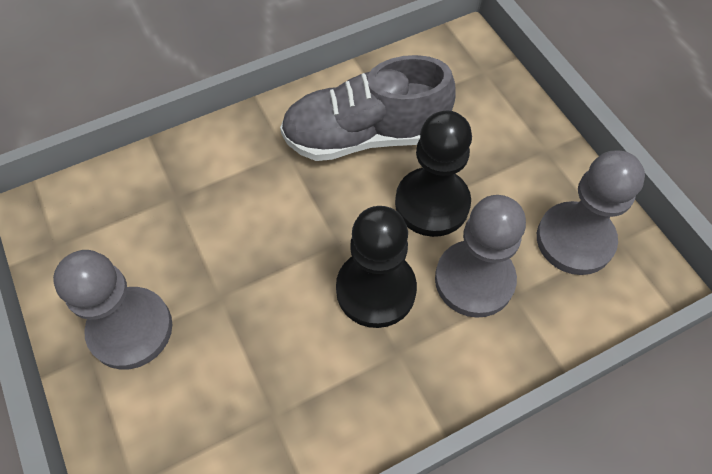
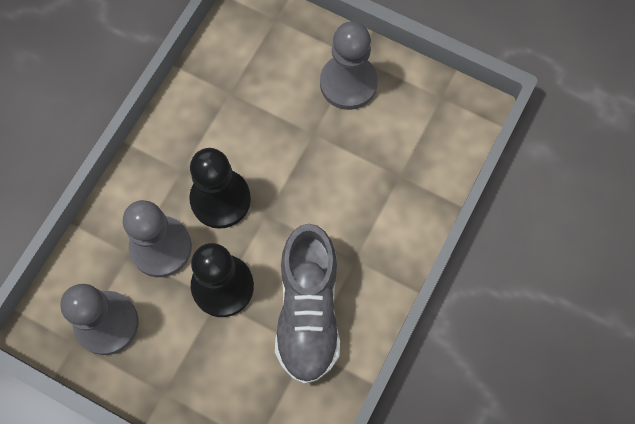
camera: 145 degrees right, 10 degrees up
grey shoe [280,55,456,161] -> grey shoe turned 135 degrees clockwise [275,224,340,384]

